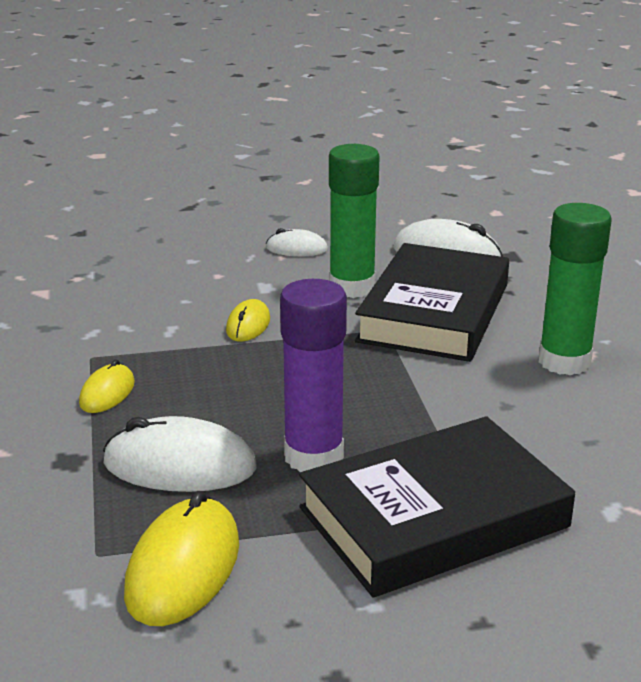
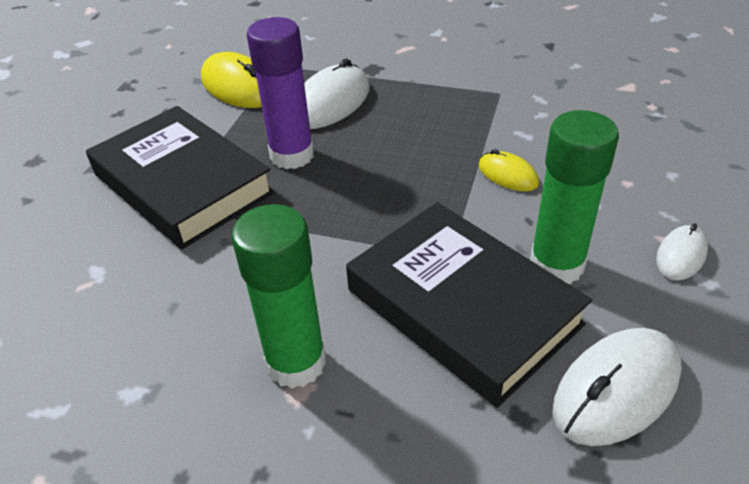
camera: 120 degrees right, 15 degrees up
yellow mouse [79,359,135,413] -> none
black book [299,416,575,598] -> black book turned 45 degrees counterclockwise [86,106,275,249]

